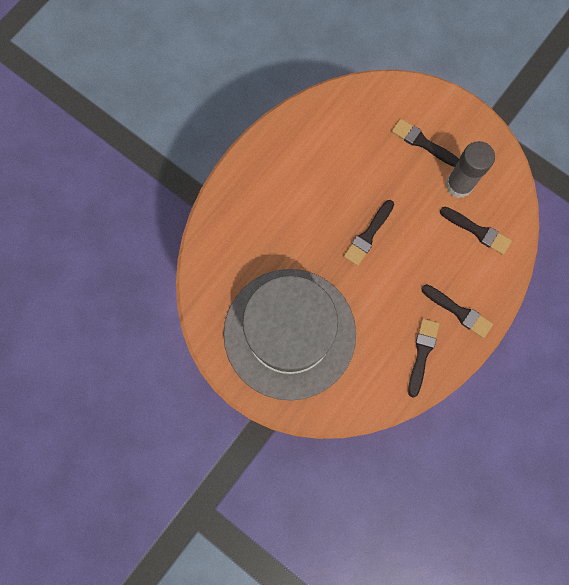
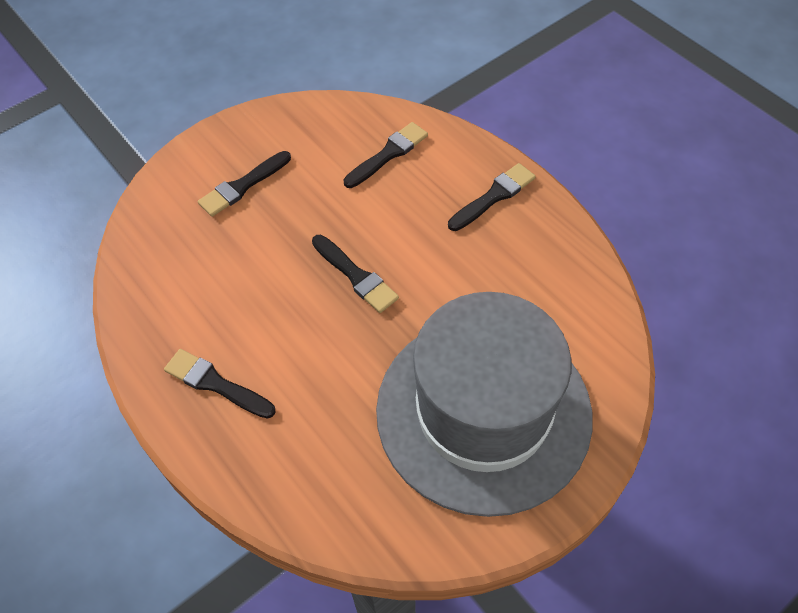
camera: 75 degrees left, 20 degrees down
black brush [408,319,439,398] -> black brush moved to [164,349,276,419]
grey glue stick [446,141,495,198] -> none

